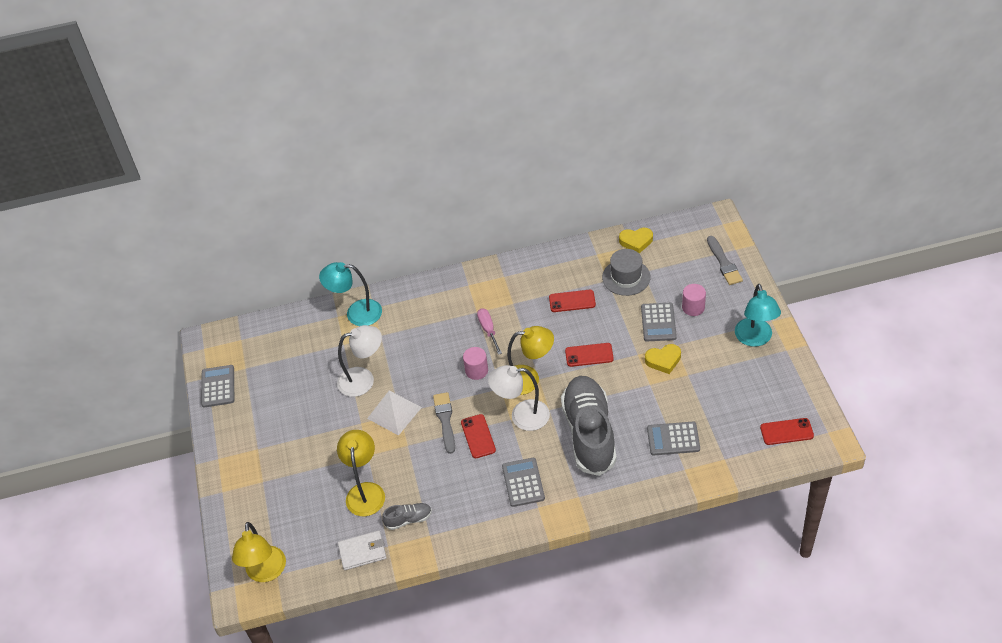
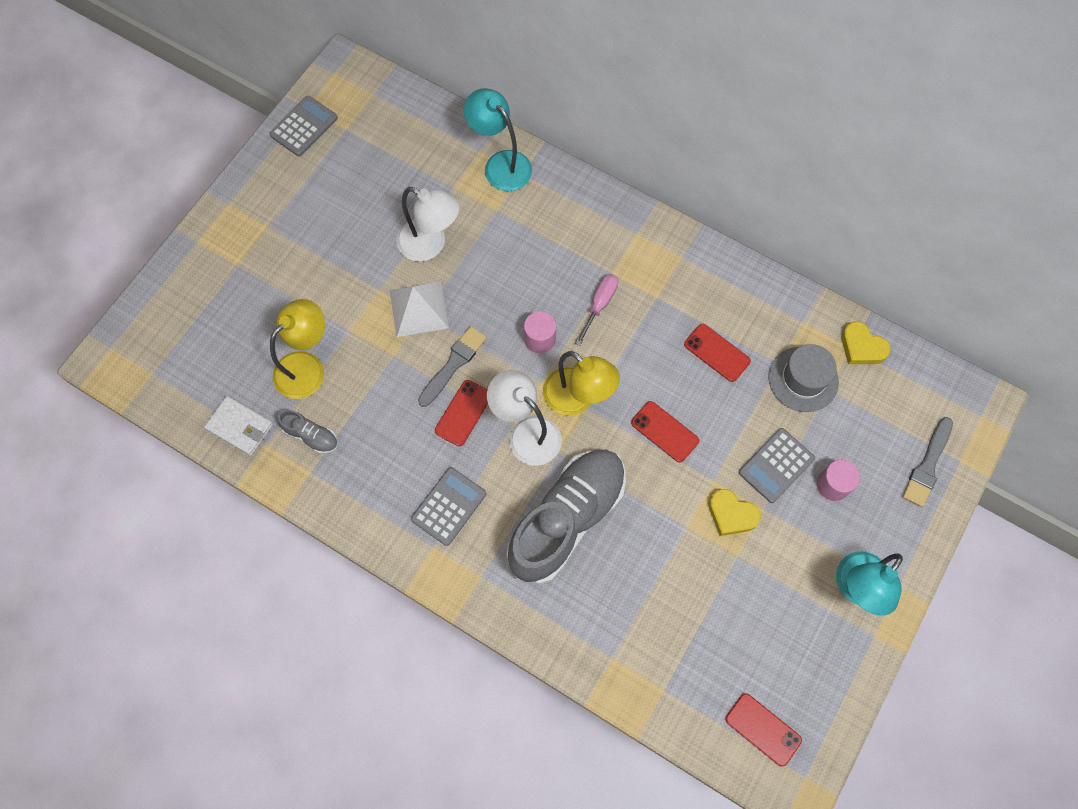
camera: 40 degrees right, 20 degrees up
yellow lamp [232,522,286,582] -> none
grey calculator [647,422,700,455] -> none

